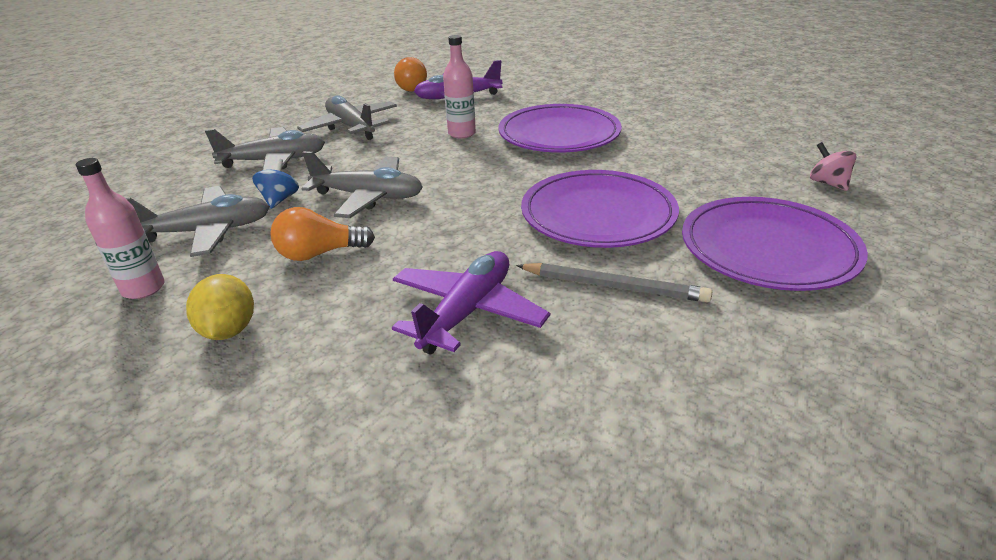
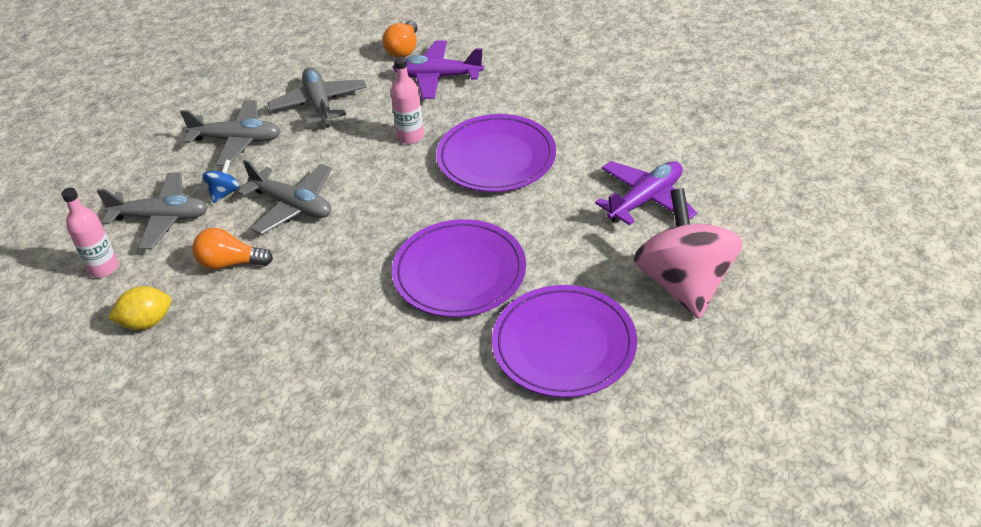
camera: 20 degrees right, 10 degrees up
yellow lemon [186,274,254,340] -> yellow lemon turned 60 degrees clockwise [108,286,171,330]
purple plane [392,251,550,355] -> purple plane moved to [595,161,697,225]
grey pencil [516,263,712,302] -> none
pink spinning top [810,142,857,191] -> pink spinning top [633,188,743,319], size x2.49

